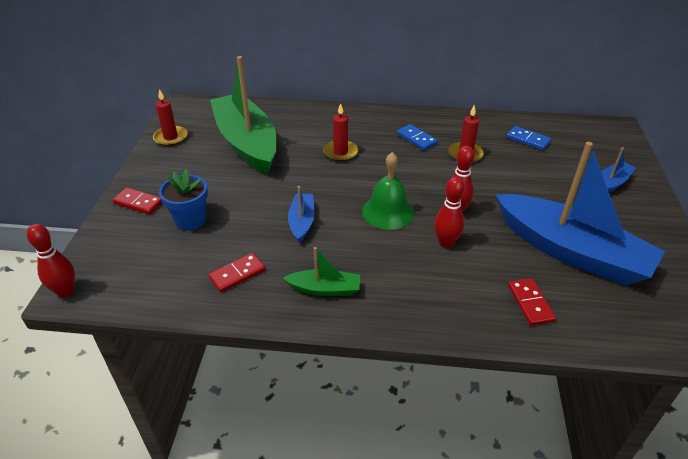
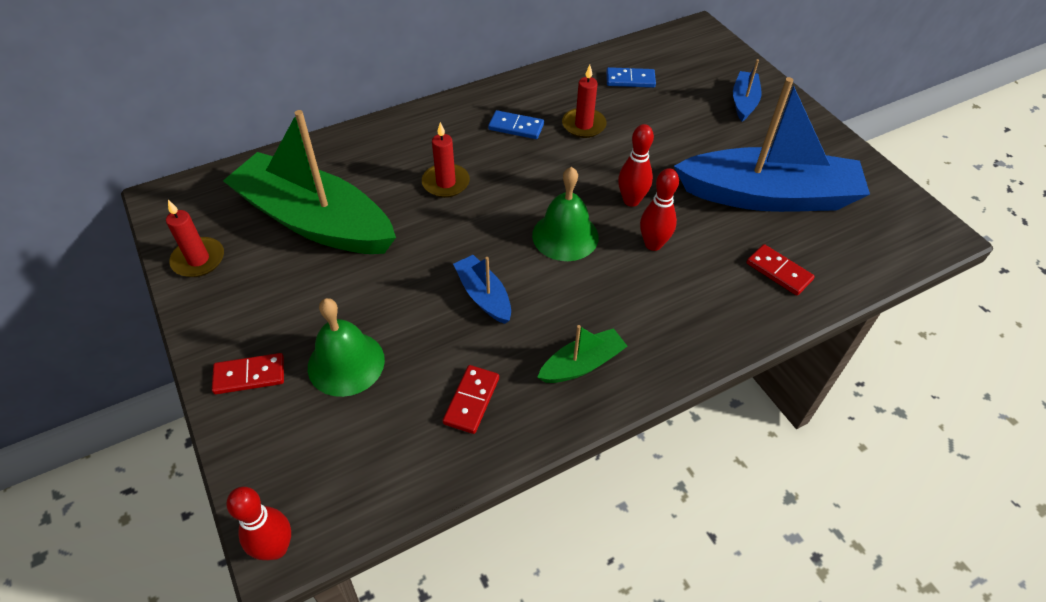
camera: 35 degrees left, 10 degrees up
blue flower pot [159,169,208,231] -> green bell [308,298,385,397]

